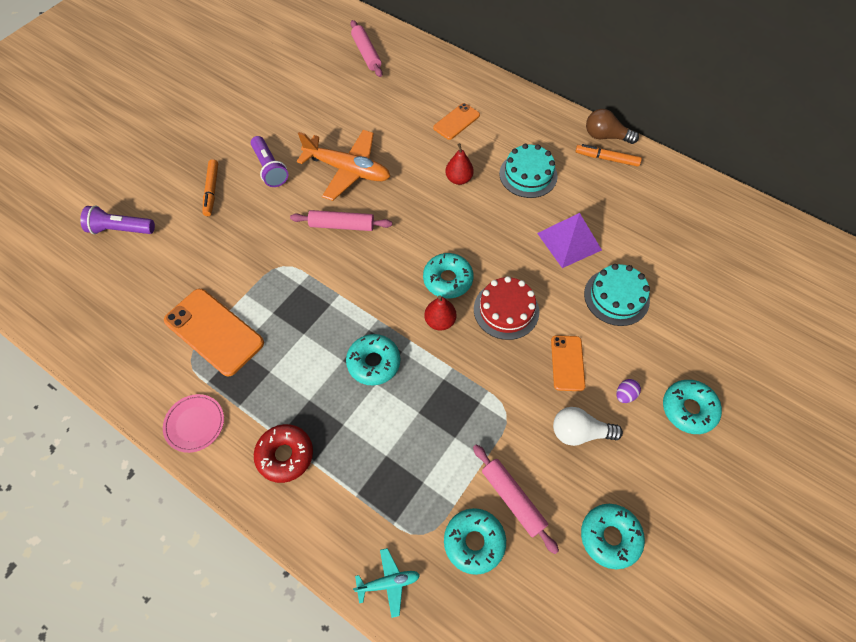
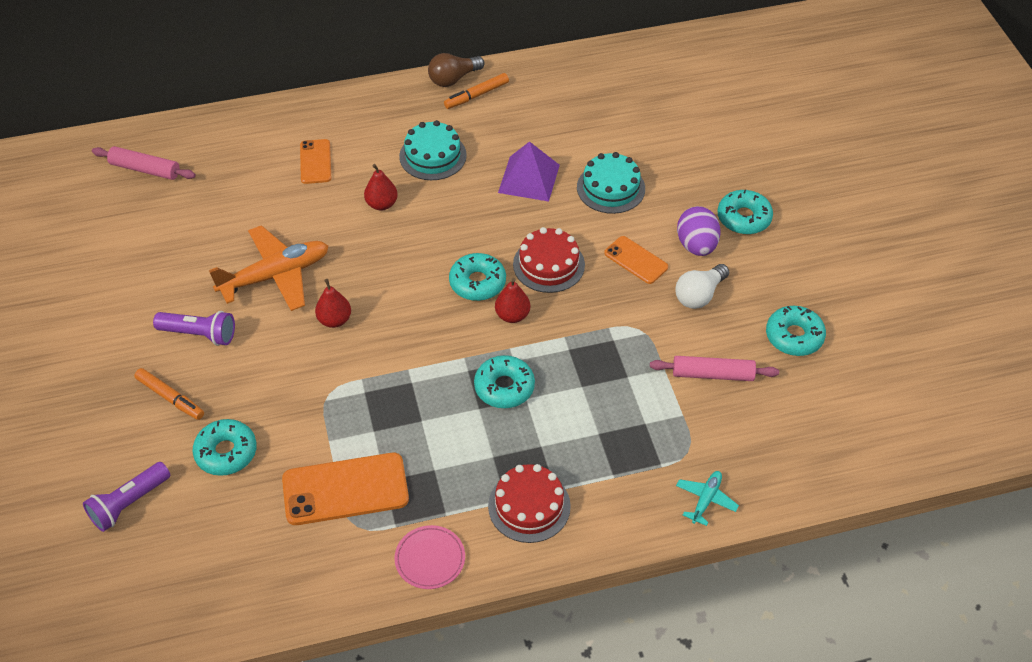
camera: 50 degrees left, 10 degrees down
red donut [254,424,313,483] -> red cake [488,464,571,543]
pink rolling pin [290,210,392,231] -> red pear [315,279,351,328]
turquoise donut [444,508,506,575] -> turquoise donut moved to [192,419,257,476]
purple egg [616,379,641,403] -> purple egg [677,206,720,256], size x2.00

